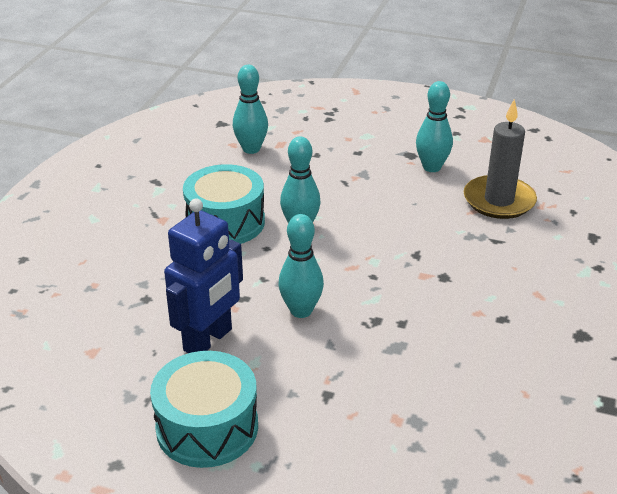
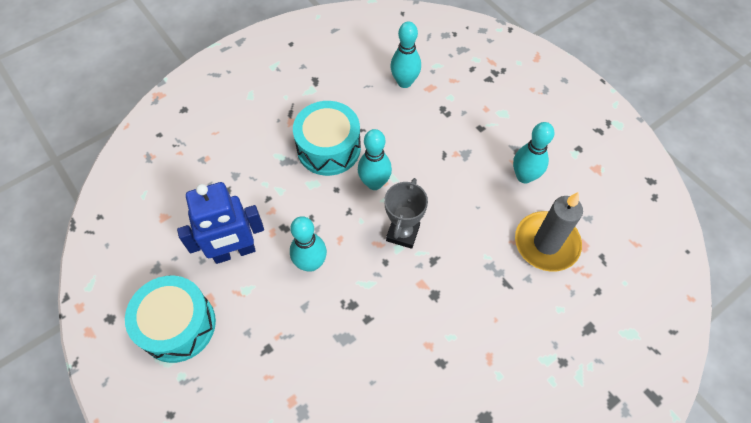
camera: 35 degrees right, 25 degrees up
none -> grey trophy [384,178,428,249]

